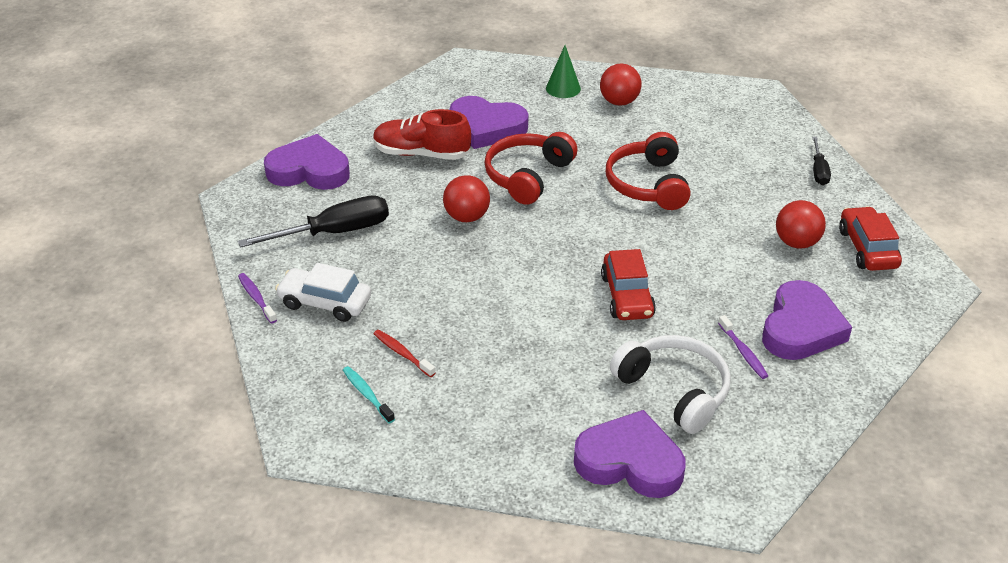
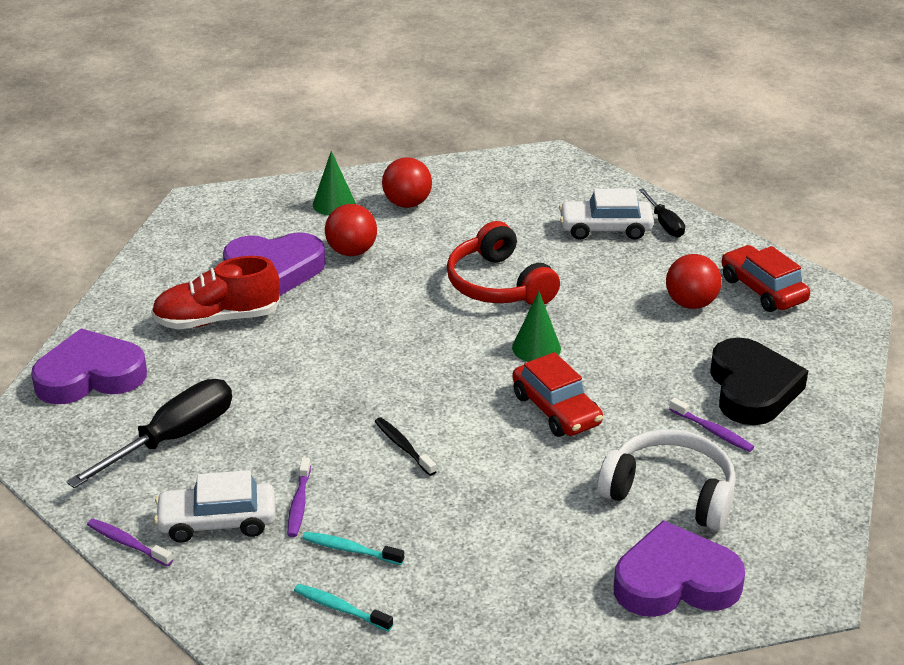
camera: 25 degrees left, 5 degrees down
red toothbrush [374,330,435,377] -> turquoise toothbrush [302,532,404,565]
red ball [443,175,490,222] -> red ball moved to [325,204,377,256]
red headphones [484,132,577,205] -> none
purple heart [762,280,852,360] -> black heart [710,337,808,425]
none -> purple toothbrush [288,457,311,537]
none -> black toothbrush [375,418,437,476]
none -> green cone [512,291,561,362]
none -> white car [559,189,654,240]

